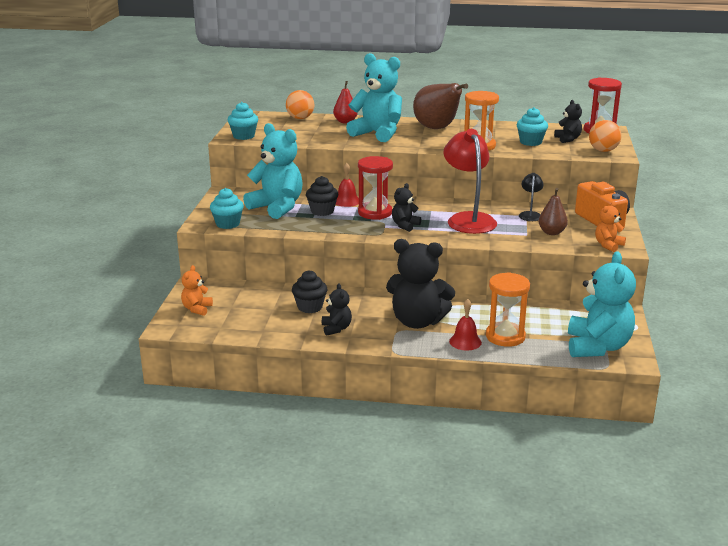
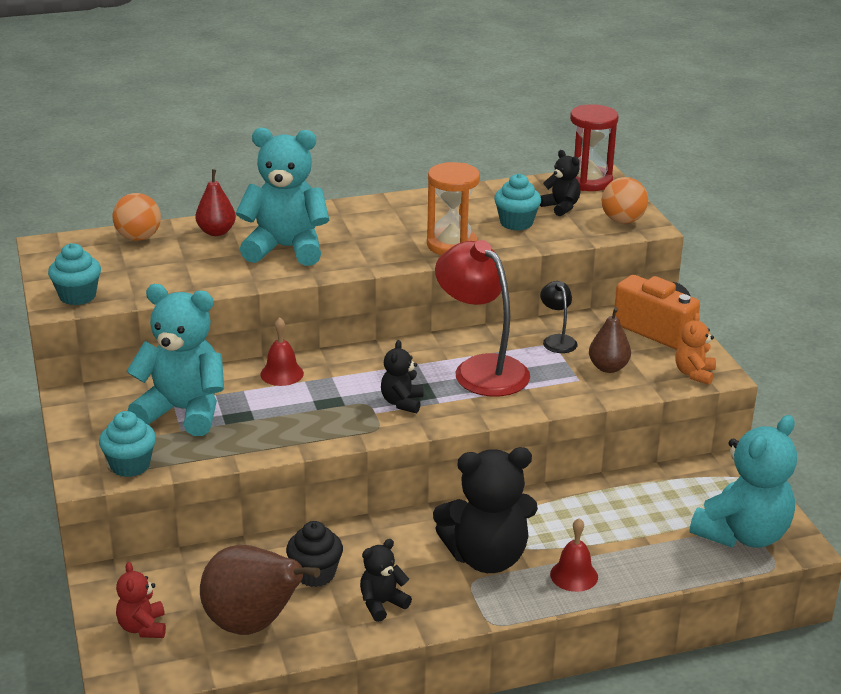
camera: 25 degrees left, 5 degrees up
orange teddy bear [181,265,213,316] -> red teddy bear [116,562,166,638]
black cupcake [306,176,338,216] -> none
black teddy bear [322,283,352,336] -> black teddy bear turned 90 degrees counterclockwise [360,539,412,622]
red hourglass [358,156,393,220] -> none
brown pear [413,83,468,129] -> brown pear moved to [200,545,320,635]
orange hourglass [486,272,530,347] -> none
turquoise teddy bear [568,251,636,357] -> turquoise teddy bear turned 60 degrees clockwise [690,415,797,548]

